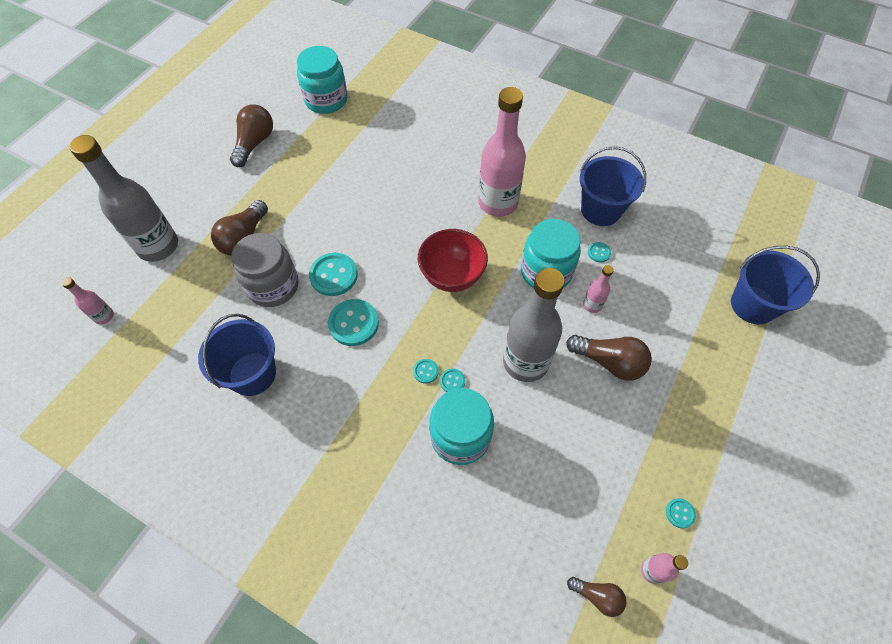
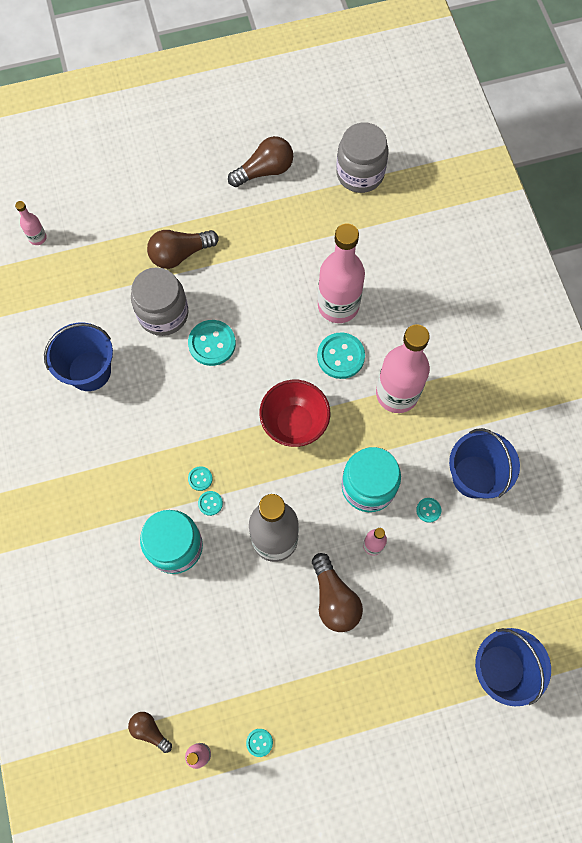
camera: 45 degrees right, 10 degrees up
grey bottle [69,135,178,262] -> none
turquoise jar [297,46,348,114] -> grey jar [336,122,389,193]
turquoise button [328,299,379,346] -> turquoise button moved to [317,333,365,379]
brown light bulb [567,577,626,617] -> brown light bulb turned 150 degrees clockwise [128,712,172,753]
none -> pink bottle [318,223,365,323]

